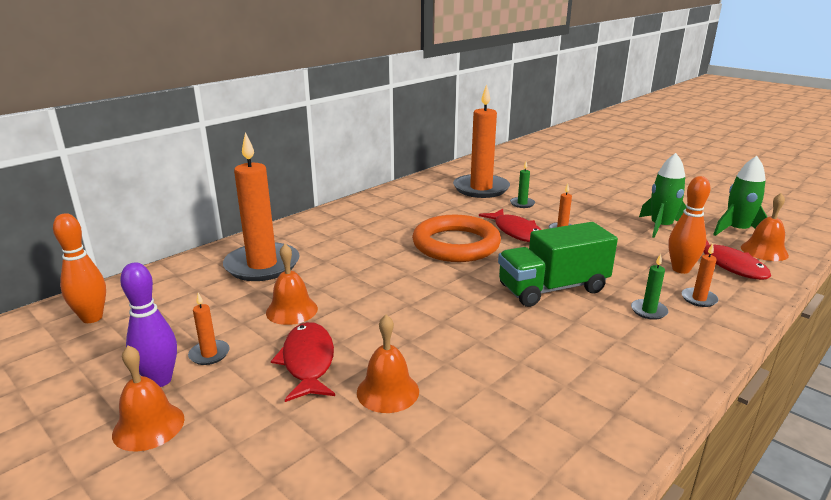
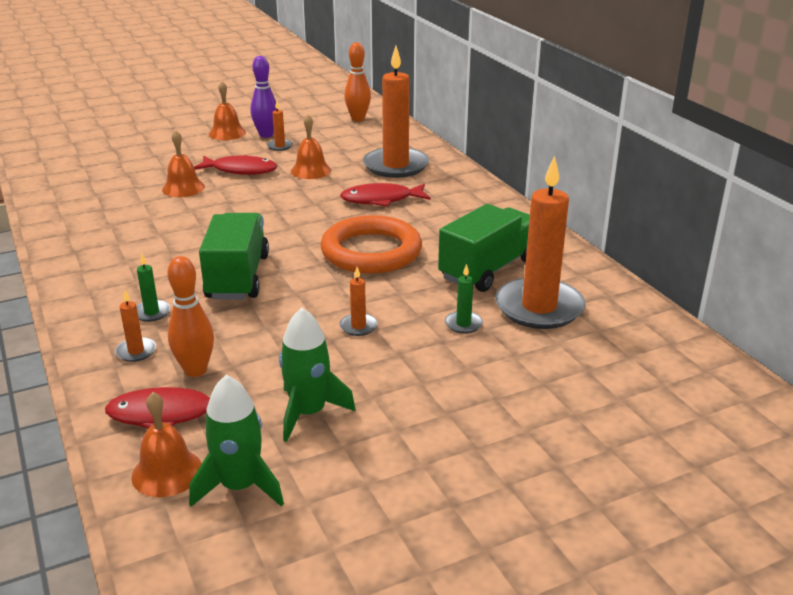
camera: 110 degrees right, 5 degrees up
red fish [479,209,542,242] -> red fish moved to [340,183,431,207]
none -> green truck [438,204,530,292]

